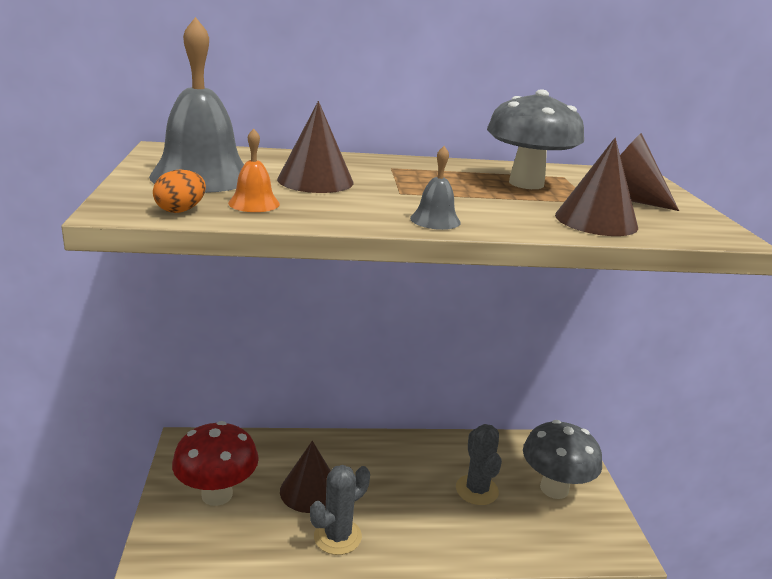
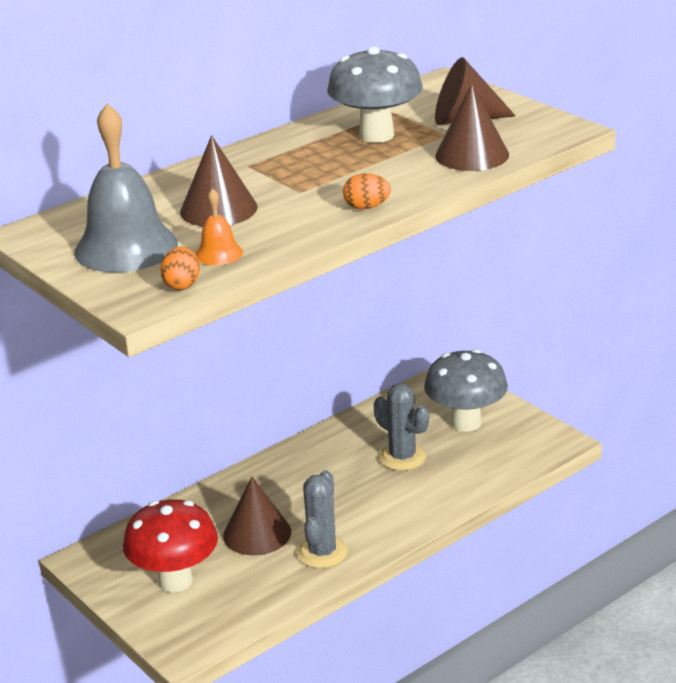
camera: 30 degrees left, 5 degrees up
grey bell [410,146,461,230] -> orange egg [343,173,391,209]

